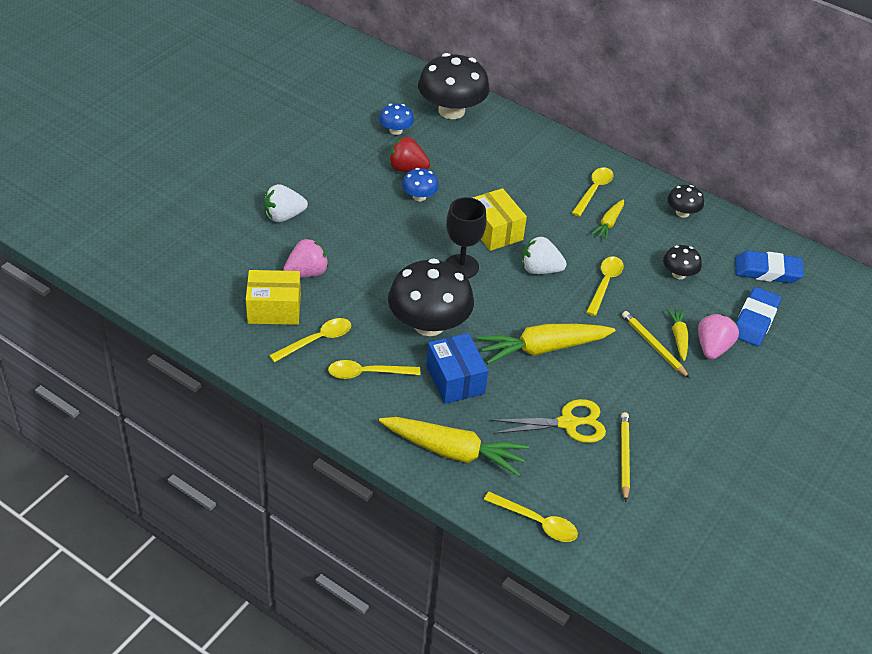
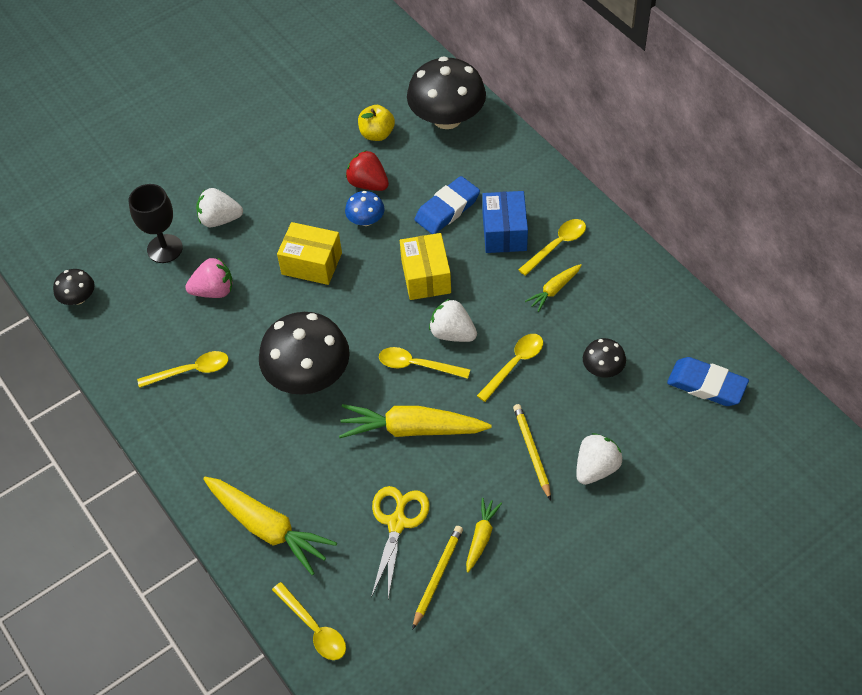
camera: 25 degrees right, 10 degrees up
yellow box [246,270,301,325] -> yellow box moved to [277,222,342,285]
yellow spoon [328,360,420,379] -> yellow spoon moved to [379,347,471,379]
blue mushroom [379,103,414,135] -> yellow apple [358,105,395,141]
blue box [426,333,488,404] -> blue box moved to [483,191,528,253]
black goblet [446,197,486,278] -> black goblet moved to [129,184,183,263]
yellow scissors [491,399,606,443] -> yellow scissors turned 90 degrees counterclockwise [371,486,430,599]
yellow carrot [666,308,688,361] -> yellow carrot moved to [466,498,502,573]
black mushroom [668,185,704,218] -> black mushroom moved to [53,269,95,305]
pink strawberry [698,314,739,360] -> white strawberry [576,433,623,485]
blue eraser [736,287,781,346] -> blue eraser moved to [415,176,480,234]

